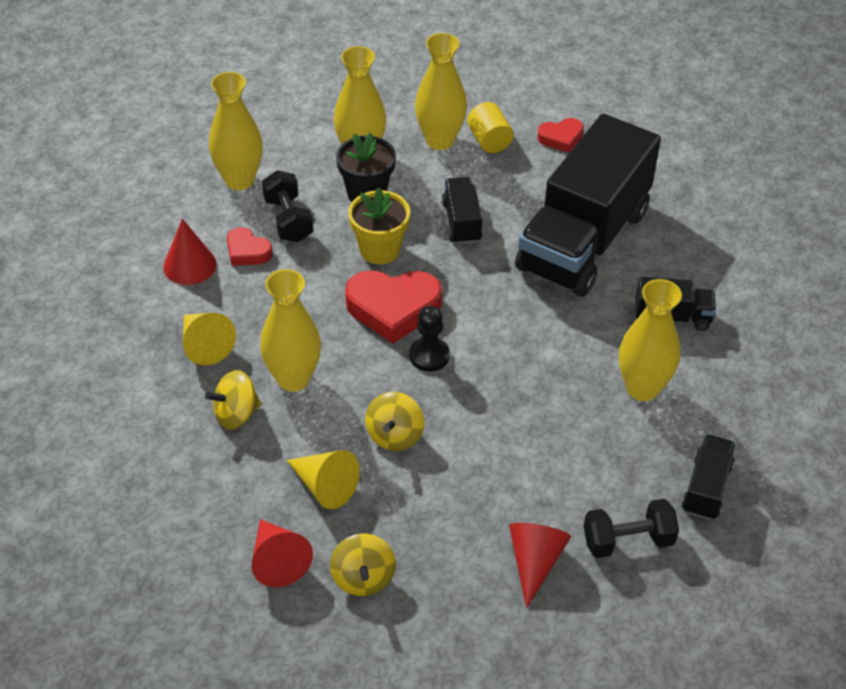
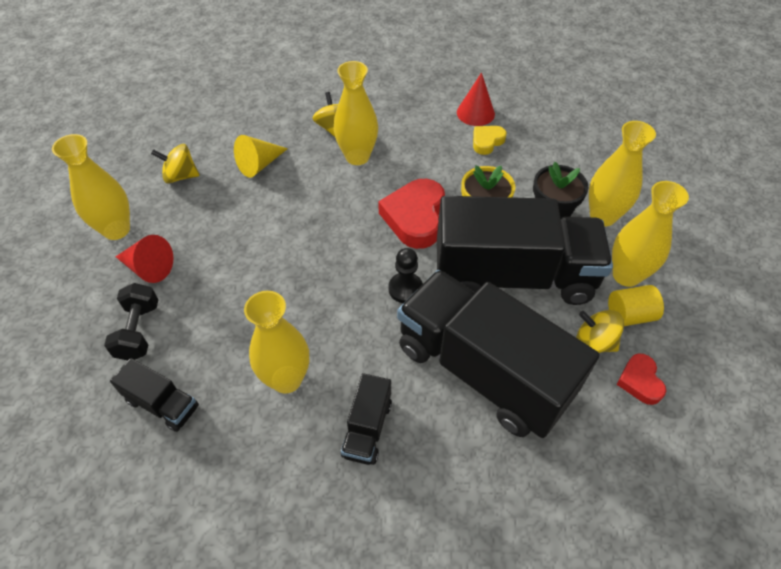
camera: 100 degrees right, 5 degrees up
yellow cone [183,313,236,365] -> none
yellow vase [209,72,263,190] -> yellow vase moved to [52,134,130,240]
red heart [227,227,273,266] -> yellow heart [473,126,507,155]
red cone [252,519,313,587] -> none
black dumbbell [262,170,313,242] -> none
yellow spinning top [365,392,424,451] -> yellow spinning top moved to [576,310,624,353]
black pawn [410,306,450,372] -> black pawn moved to [388,248,423,303]
black truck [442,177,482,244] -> black truck [437,196,613,305], size x2.35

